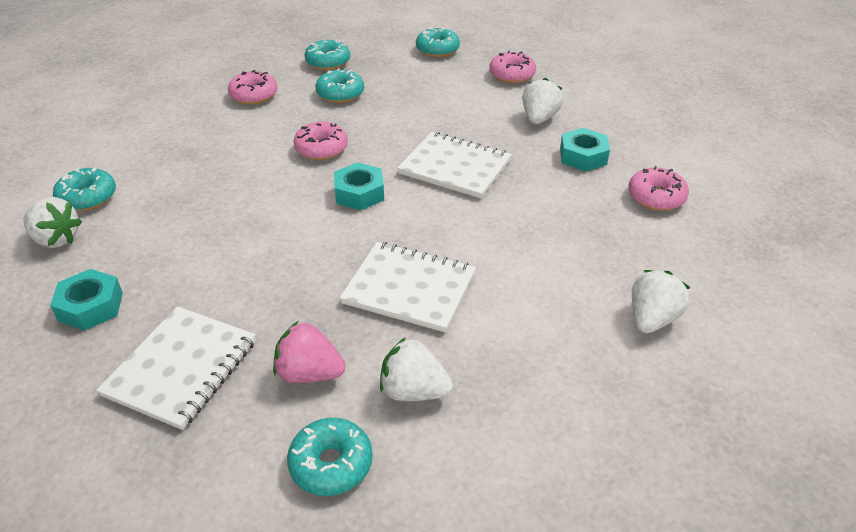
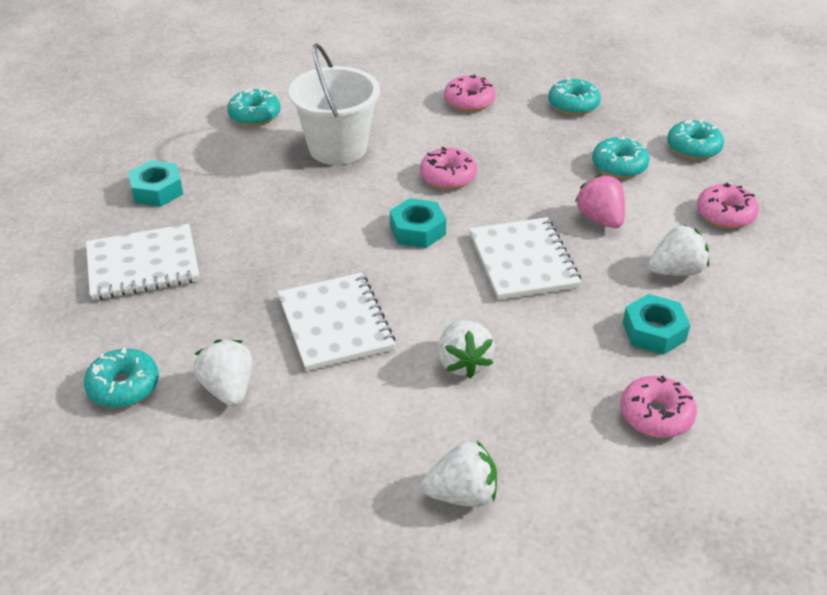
camera: 50 degrees right, 0 degrees up
white strawberry [23,197,82,248] -> white strawberry moved to [438,320,495,378]
pink strawberry [273,321,346,383] -> pink strawberry moved to [575,174,625,228]
turquoise donut [315,68,364,103] -> turquoise donut moved to [592,136,650,178]
none -> white bucket [289,43,380,165]

